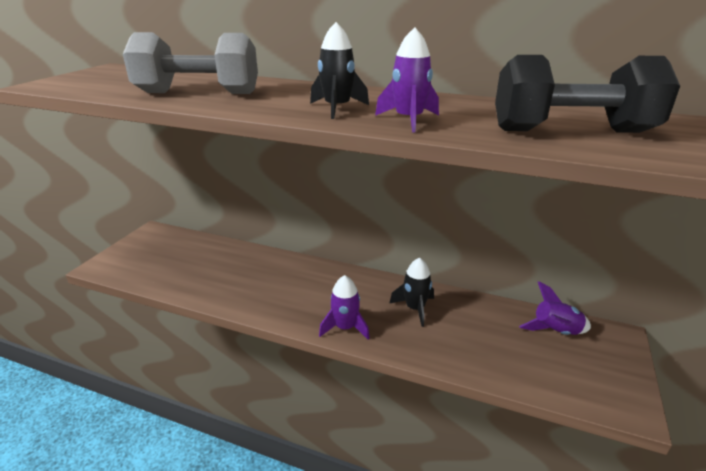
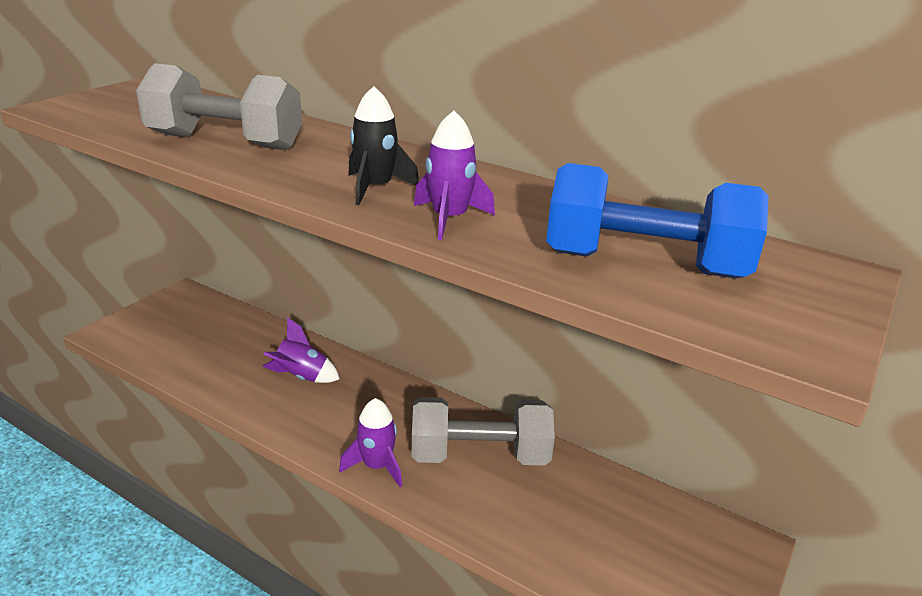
camera: 10 degrees right, 0 degrees up
black rocket [390,258,434,327] -> grey dumbbell [412,397,555,466]
black dumbbell [495,55,680,133] -> blue dumbbell [546,163,769,278]
purple rocket [519,281,591,335] -> purple rocket moved to [262,317,340,383]

